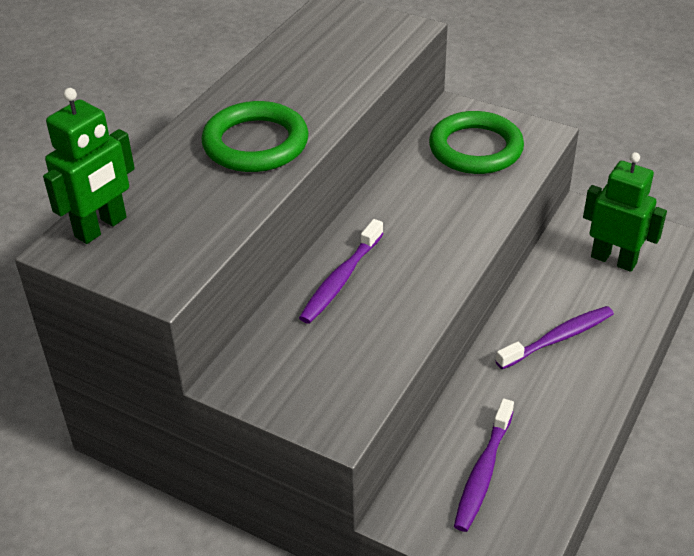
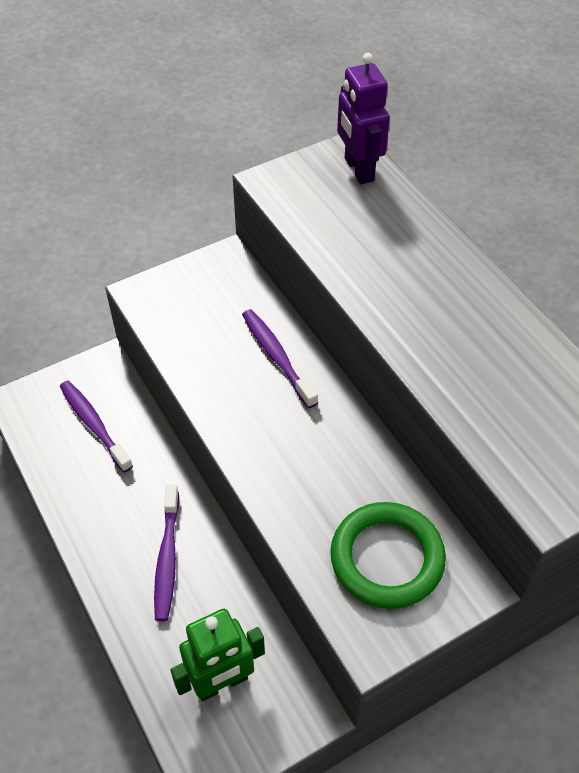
camera: 120 degrees right, 10 degrees up
green robot [43,88,135,244] -> purple robot [337,53,390,184]
green ring [201,101,309,172] -> none

